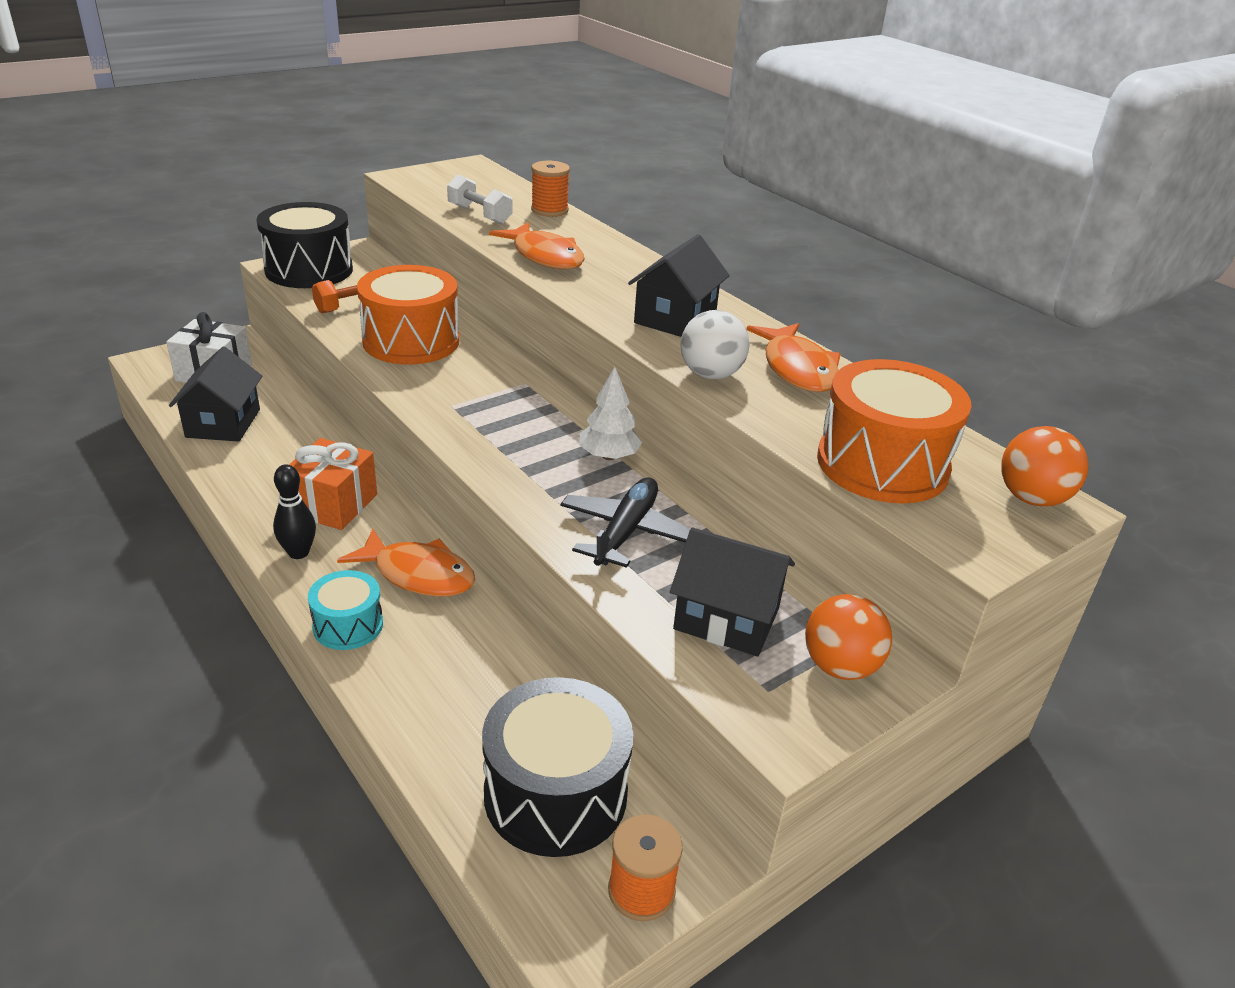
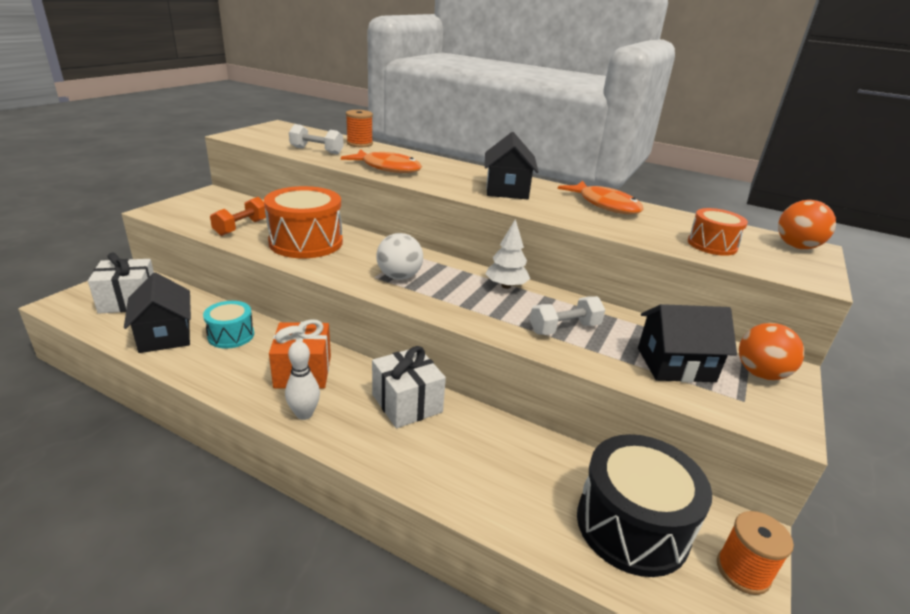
camera: 25 degrees left, 5 degrees down
black drum [257,202,353,288] -> none
black bowling pin [273,464,316,559] -> white bowling pin [285,341,320,420]
turquoise drum [308,570,383,650] -> turquoise drum moved to [203,301,254,349]
orange fish [337,529,475,597] -> white gift [372,346,446,428]
black plane [560,477,690,568] -> white dumbbell [530,296,605,335]
white ball [681,310,750,379] -> white ball moved to [376,233,423,280]
orange drum [817,359,972,504] -> orange drum [688,208,748,256], size x0.56

